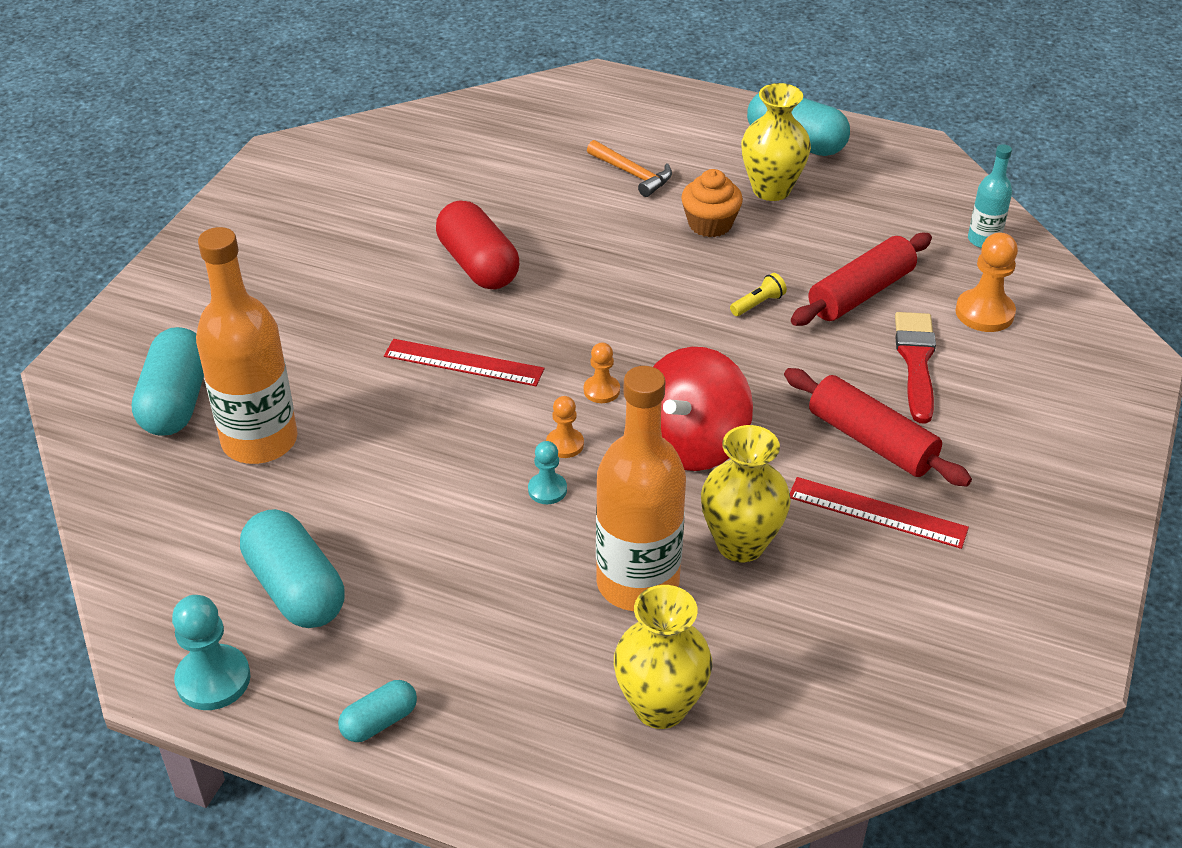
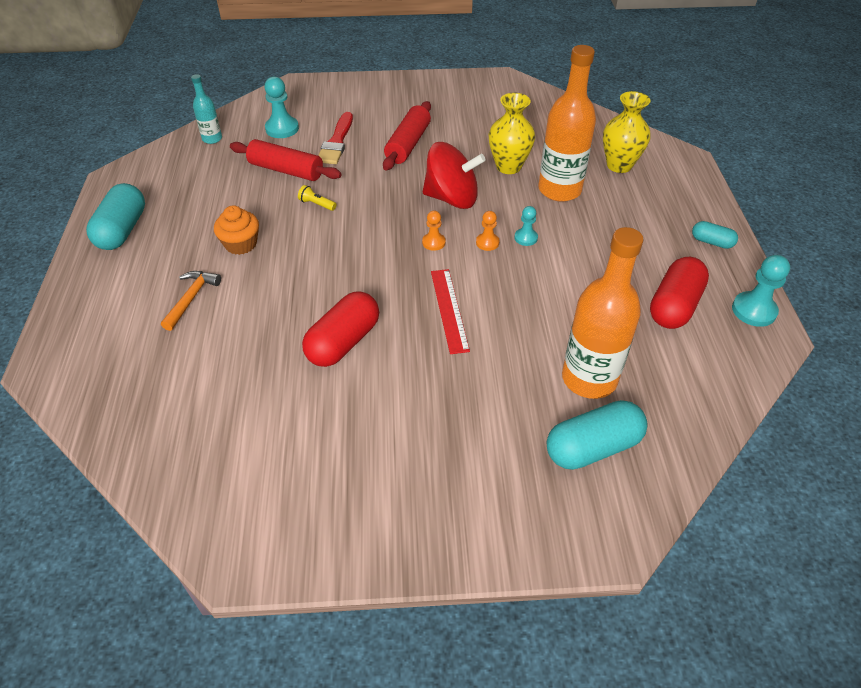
camera: 115 degrees left, 5 degrees up
turquoise capsule [240,509,345,628] -> red capsule [650,257,709,329]
yellow vase [741,83,811,201] -> none
red ruler [790,477,969,549] -> none
red brush [895,312,936,424] -> red brush turned 60 degrees counterclockwise [318,112,353,164]
orange pawn [955,233,1018,332] -> turquoise pawn [264,77,299,138]

